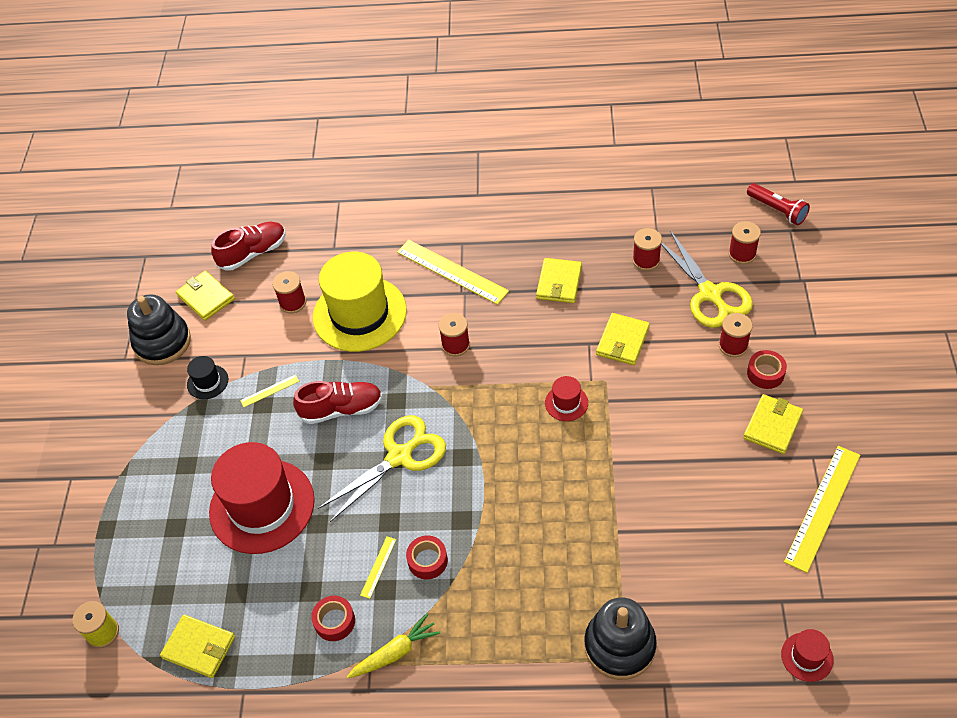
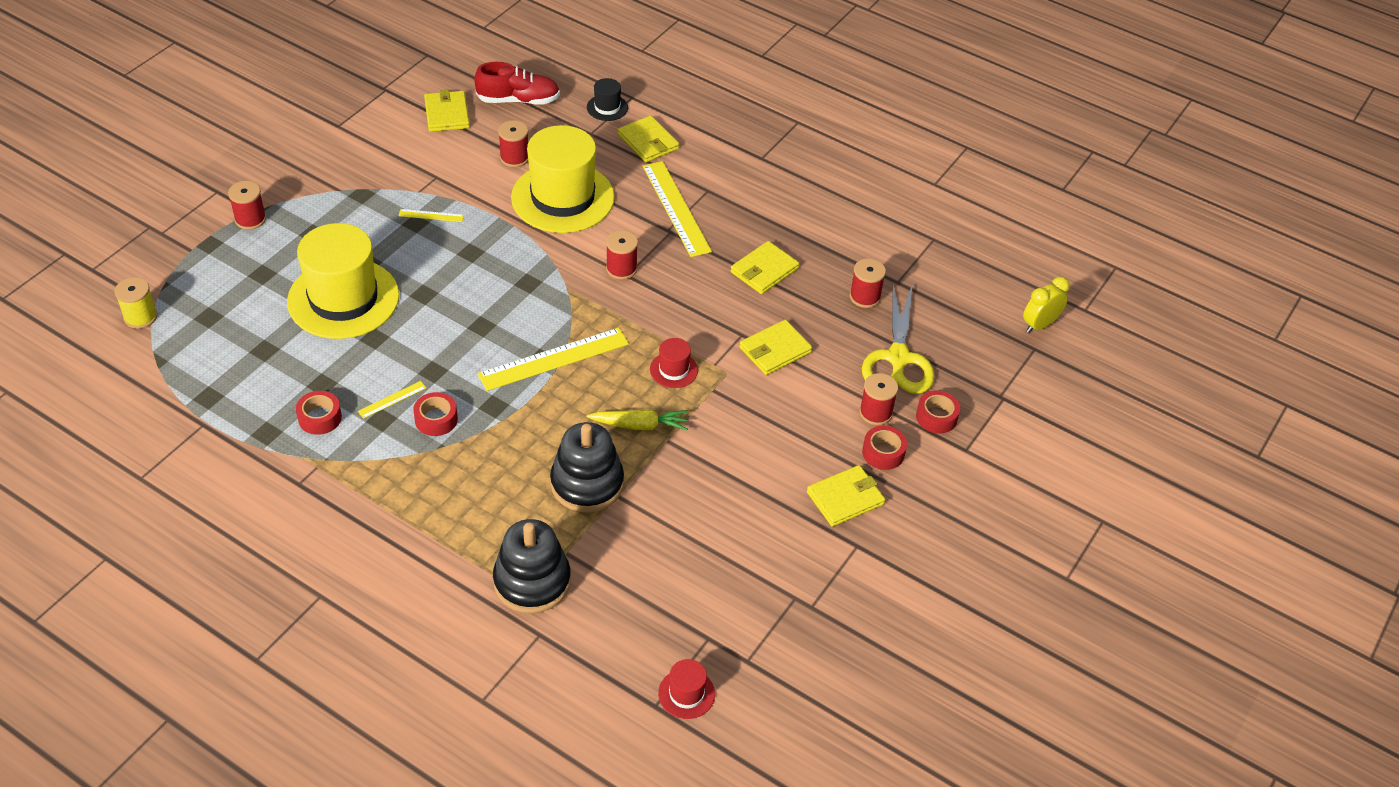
camera: 25 degrees right, 5 degrees down
black stacking toy [127,294,191,365] -> black stacking toy moved to [550,422,624,513]
yellow wallet [160,615,235,678] -> yellow wallet moved to [618,115,679,163]
black hat [187,356,228,399] -> black hat moved to [587,78,628,121]
red hat [209,442,315,554] -> yellow hat [287,223,399,339]
red shoe [293,381,383,424] -> none
yellow scissors [318,415,446,522] -> none
yellow carrot [347,613,441,678] -> yellow carrot moved to [587,409,688,430]
red spool [728,221,761,264] -> red spool moved to [228,181,266,230]
red flashlight [747,183,810,225] -> yellow clock [1023,277,1070,333]
yellow ruler [784,446,860,573] -> yellow ruler moved to [478,328,629,391]
none -> red tape [916,390,960,433]

